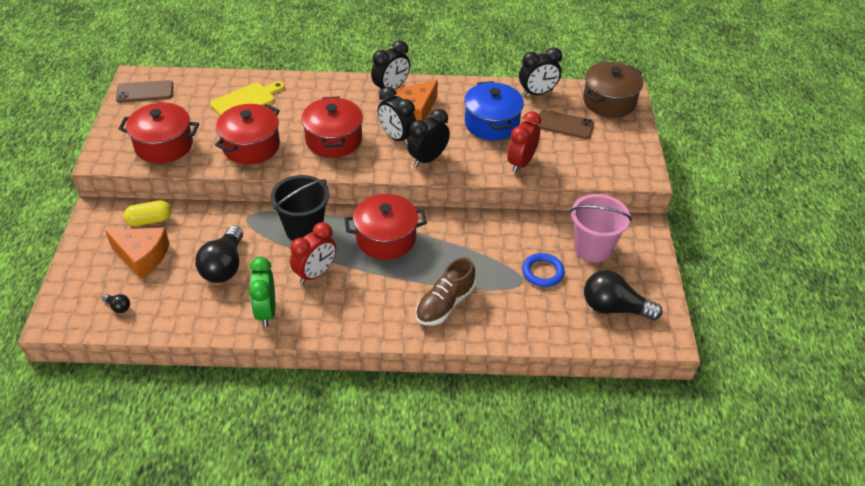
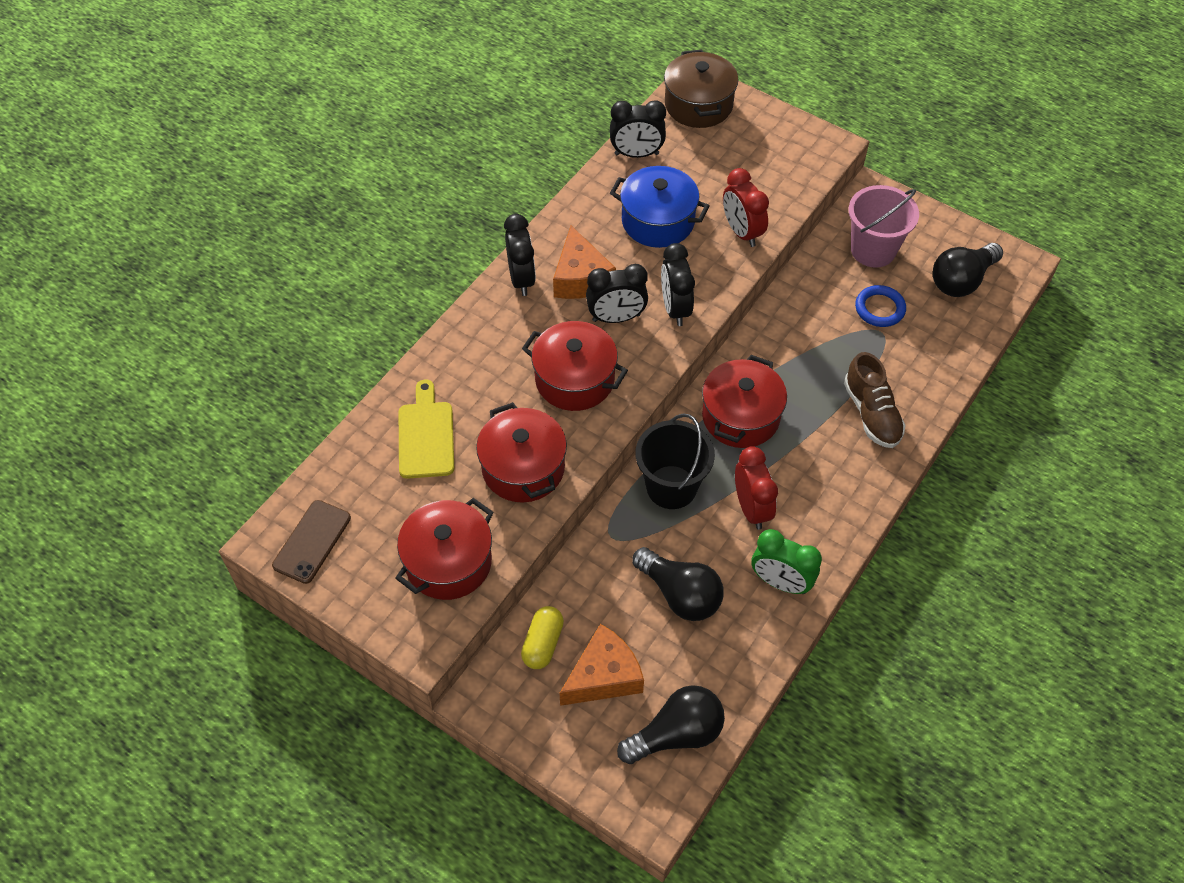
camera: 55 degrees left, 10 degrees up
black light bulb [102,294,130,313] -> black light bulb [617,685,725,764], size x2.33
black clock [519,47,562,97] -> black clock turned 75 degrees clockwise [610,100,666,158]
brown phone [537,110,594,139] -> none

